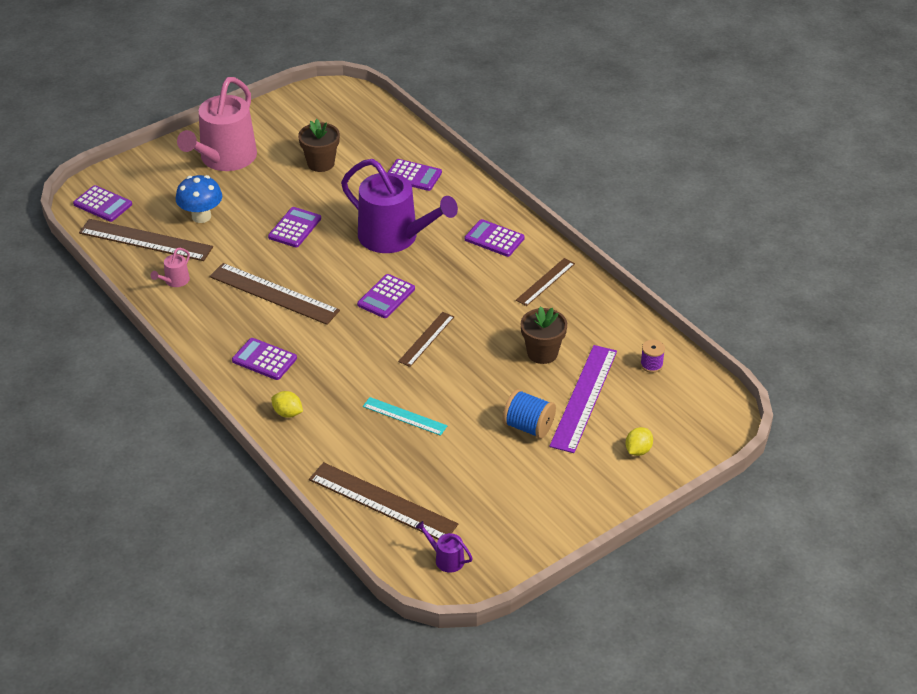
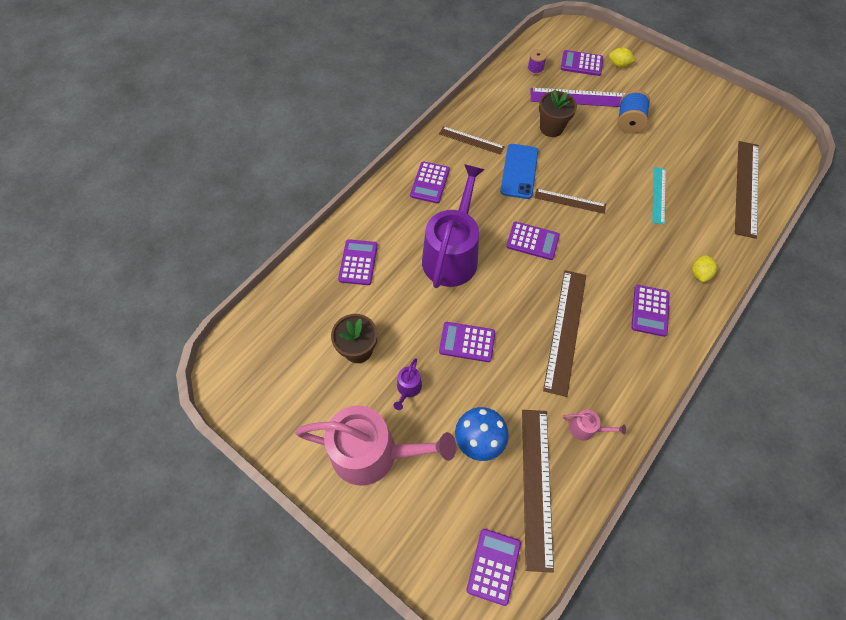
camera: 105 degrees left, 20 degrees up
purple watering can [415,521,473,572] -> purple watering can moved to [394,358,422,410]
none -> blue phone [500,144,538,199]
none -> purple calculator [561,50,603,76]

